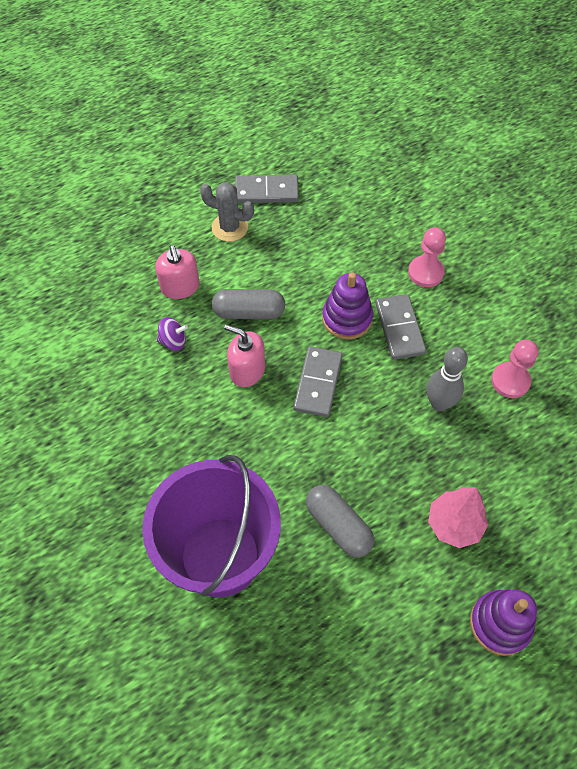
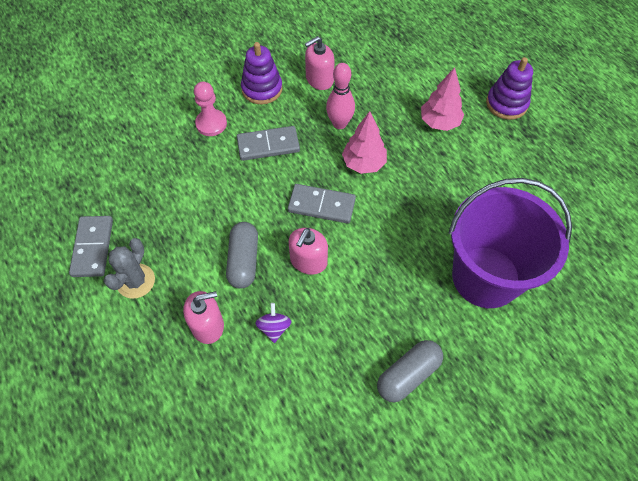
camera: 90 degrees left, 0 degrees up
grey capsule [306,485,374,557] -> grey capsule moved to [377,340,443,402]
purple stacking toy [322,272,373,339] -> purple stacking toy moved to [241,42,283,105]
grey bowling pin [427,347,468,411] -> pink bowling pin [326,63,355,129]
pink pawn [491,340,538,398] -> pink soap dispenser [305,36,335,90]
none -> pink tree [342,111,387,174]

